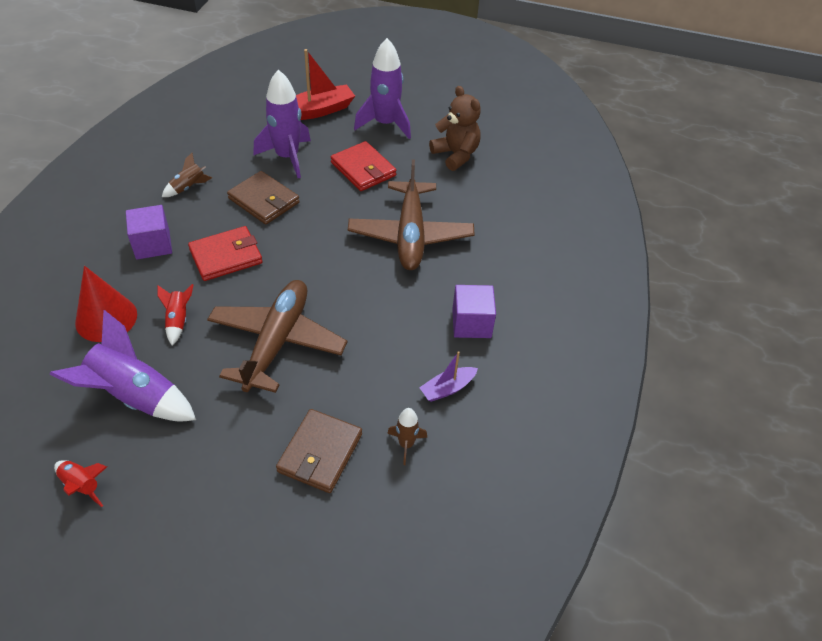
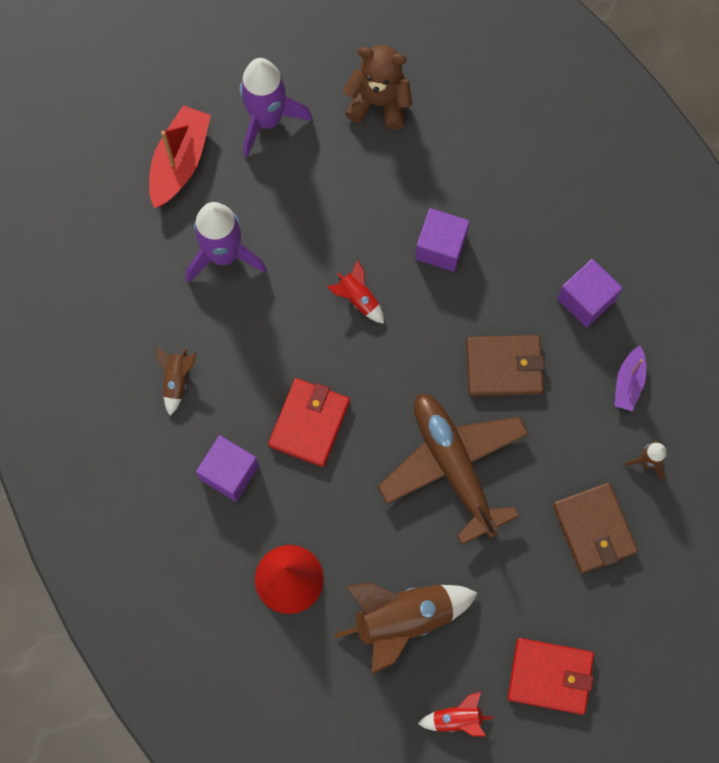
camera: 40 degrees left, 25 degrees up
purple rocket [49,310,196,421] -> brown rocket [334,583,478,674]
red rocket [157,284,193,345] -> red rocket moved to [327,260,384,324]
brown wallet [227,171,300,225] -> brown wallet moved to [466,335,545,396]
red wallet [331,141,396,191] -> red wallet moved to [508,638,594,715]
brown plane [348,159,474,270] -> purple cube [415,208,470,272]

